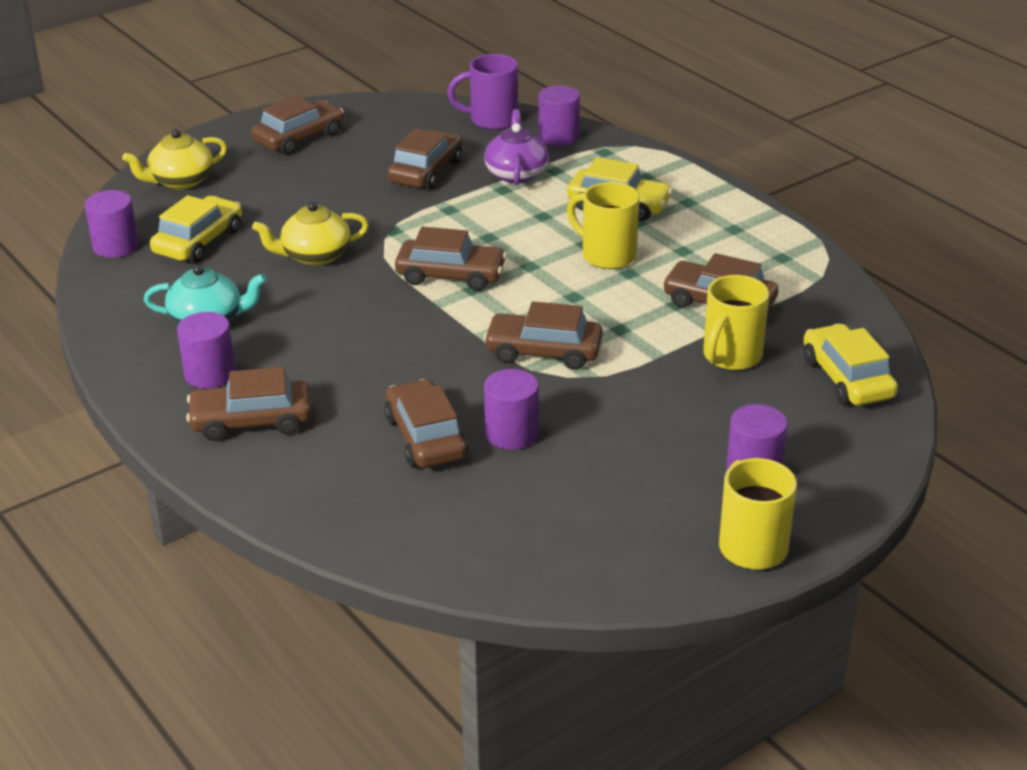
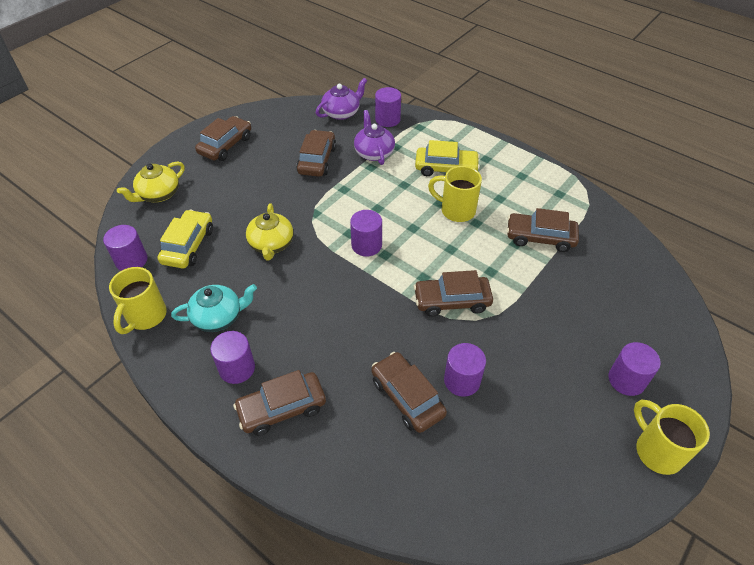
camera: 15 degrees left, 15 degrees up
yellow teapot [252,202,369,266] -> yellow teapot turned 60 degrees counterclockwise [246,203,294,260]
brown car [395,227,507,291] -> purple cylinder [350,210,382,256]
purple mug [447,54,518,130] -> purple teapot [316,78,367,120]
yellow mug [703,275,769,370] -> yellow mug moved to [109,267,167,334]
yellow car [803,324,898,405] -> none

